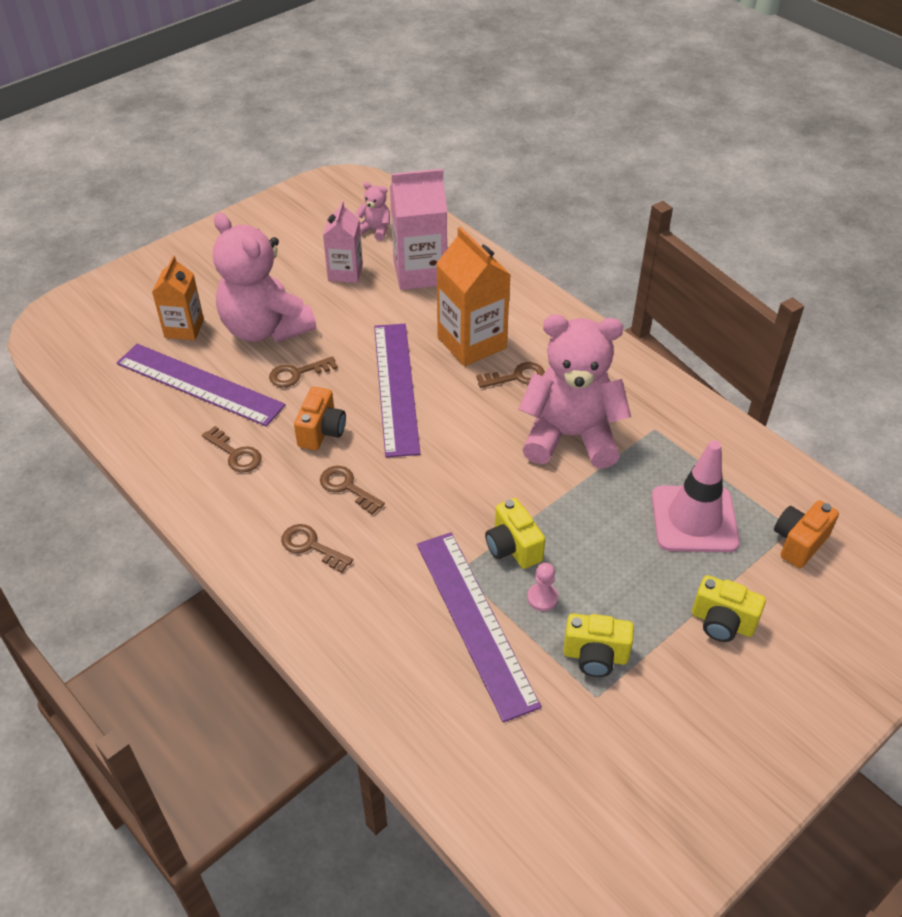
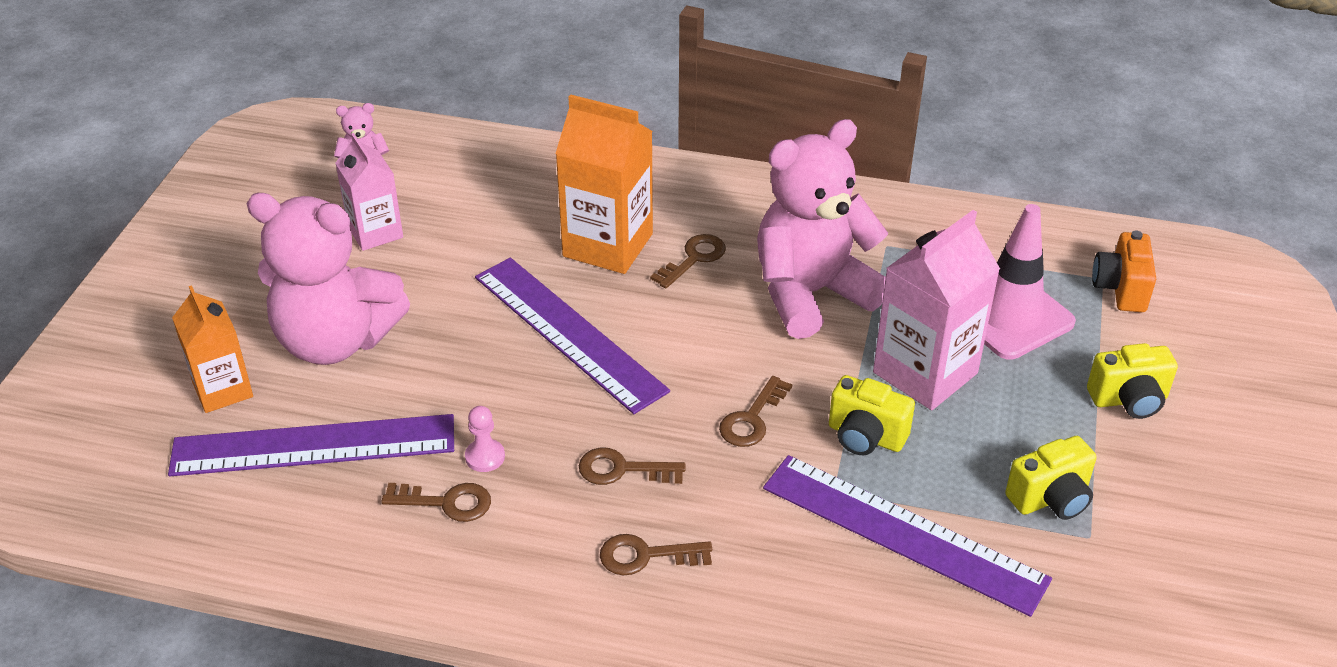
camera: 35 degrees left, 5 degrees down
brown key [269,356,338,387] -> brown key moved to [719,376,792,447]
orange camera [294,387,346,450] -> none
pink carton [390,169,447,290] -> pink carton moved to [873,210,1000,410]
pink pawn [527,563,558,611] -> pink pawn moved to [465,406,505,472]

